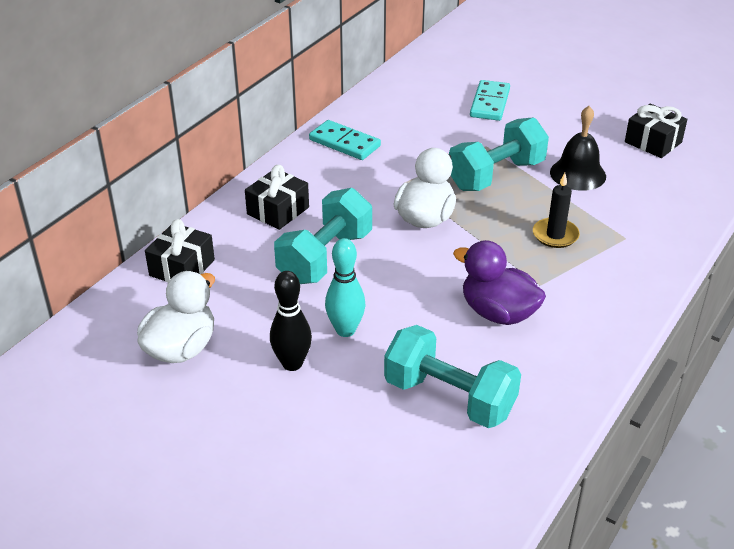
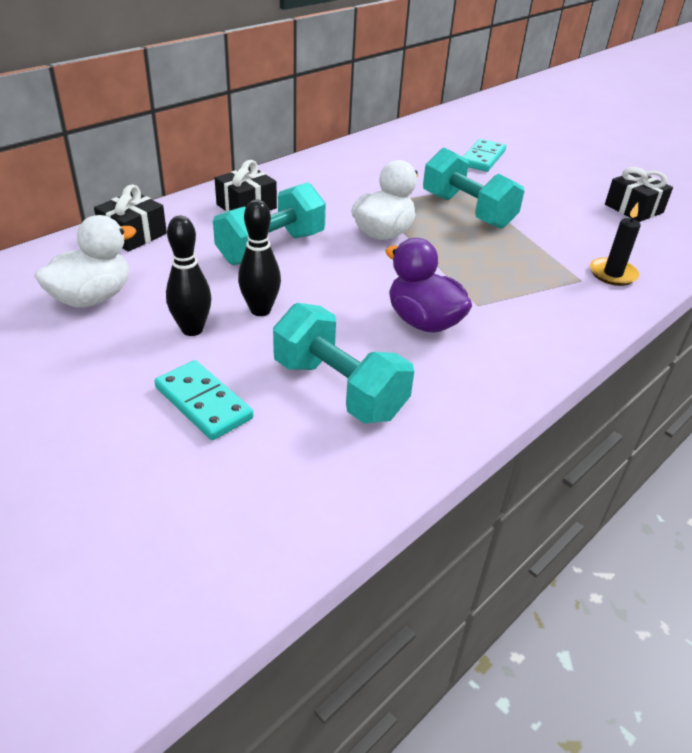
camera: 10 degrees right, 0 degrees up
turquoise domino [309,120,381,160] -> turquoise domino moved to [154,360,253,440]
turquoise bowling pin [325,238,366,337] -> black bowling pin [238,199,281,316]
turquoise dumbbell [449,117,549,191] -> turquoise dumbbell turned 75 degrees clockwise [423,148,524,229]
black candle [533,173,580,248] -> black candle moved to [590,202,641,286]
black bell [550,106,606,191] -> none

